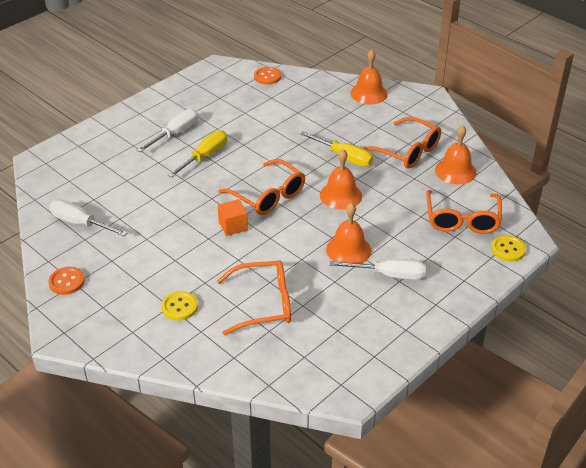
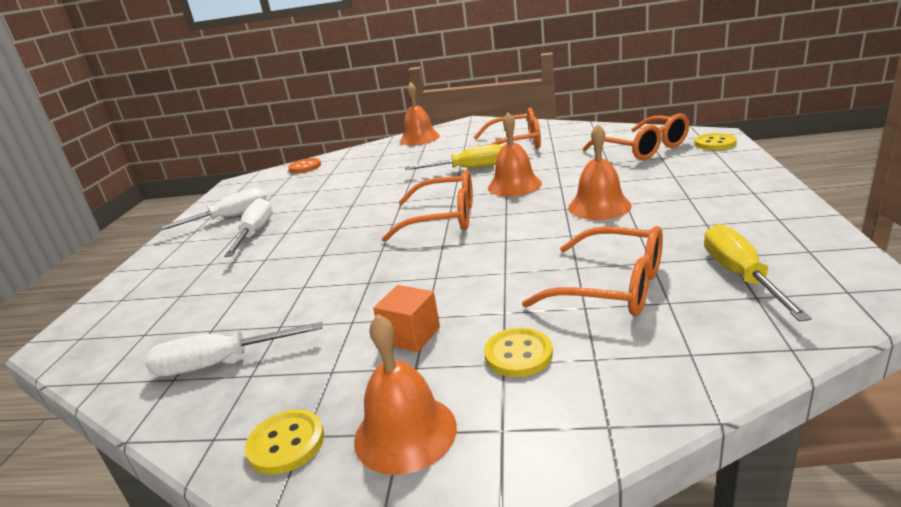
camera: 35 degrees left, 15 degrees down
orange button [48,267,85,295] -> yellow button [245,409,324,475]
yellow screwdriver [168,130,227,178] -> yellow screwdriver moved to [704,224,812,322]
orange glasses [217,260,291,335] -> orange glasses turned 75 degrees clockwise [522,226,663,316]
orange cube [218,199,248,236] -> orange cube moved to [373,285,440,352]
white screwdriver [329,259,426,280] -> white screwdriver moved to [156,188,267,232]
orange bell [435,125,477,184] -> orange bell moved to [354,314,457,475]

